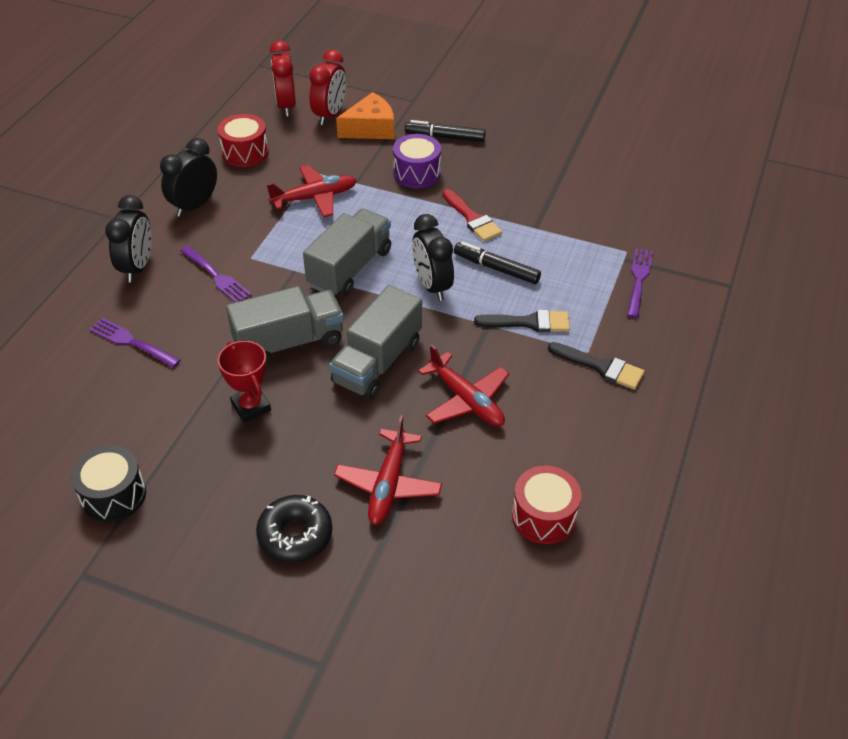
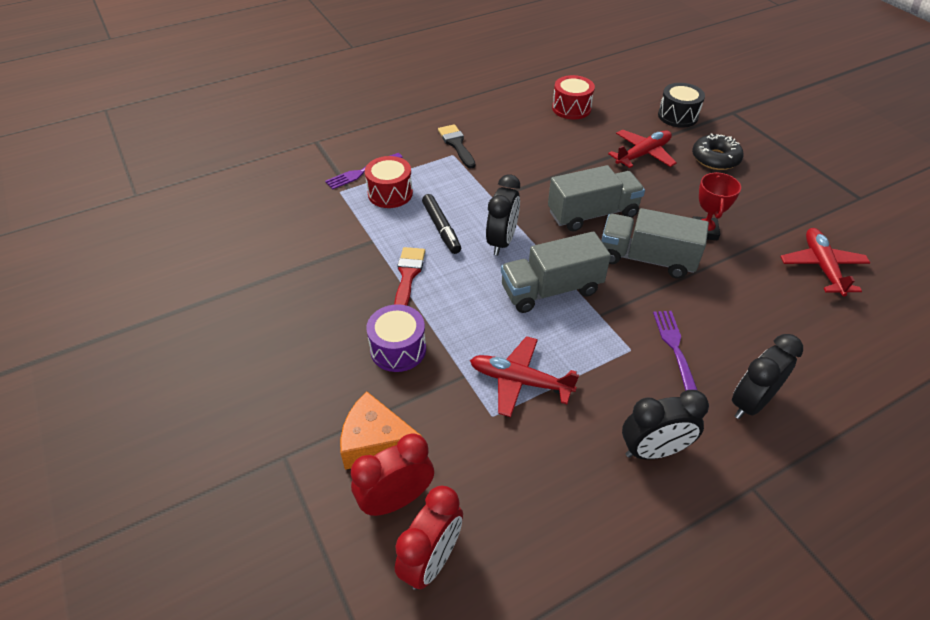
camera: 140 degrees left, 0 degrees up
black drum [71,445,146,522] -> black drum moved to [658,83,705,128]
purple fork [89,318,180,368] -> none
red drum [218,114,269,167] -> red drum moved to [365,156,413,208]
black marker [405,120,486,142] -> none
red plane [418,344,509,427] -> red plane moved to [780,228,870,297]
black brush [474,309,570,332] -> none

